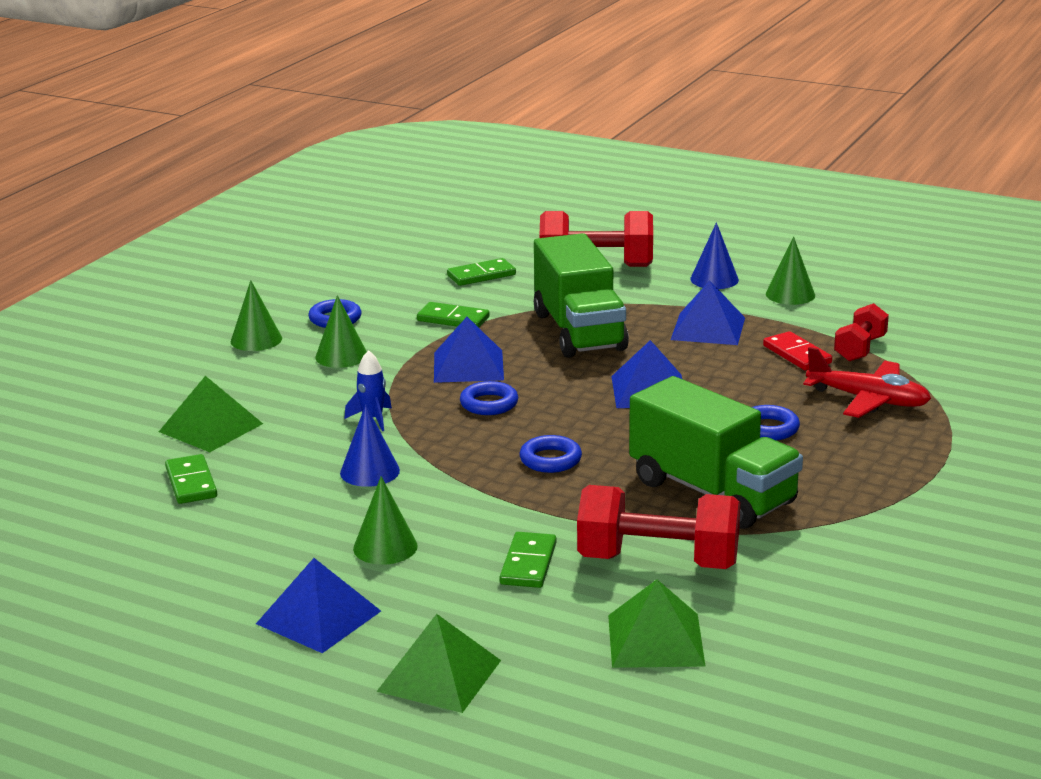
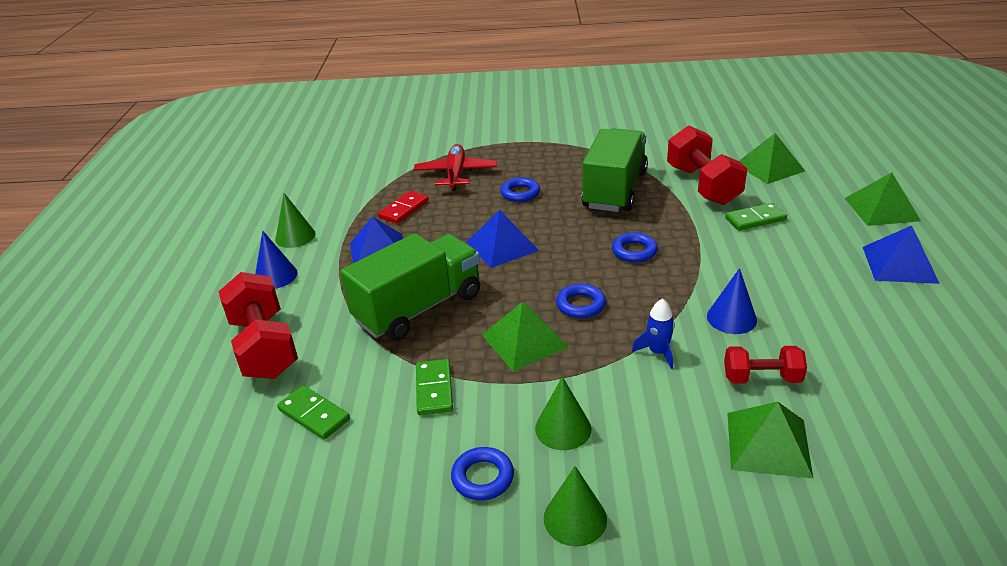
camera: 115 degrees left, 10 degrees up
green domino [165,454,217,504] -> none
green cone [353,476,418,565] -> none
blue pyramid [434,317,504,383] -> green pyramid [482,301,569,371]
red dumbbell [834,303,889,361] -> red dumbbell moved to [724,346,807,384]

